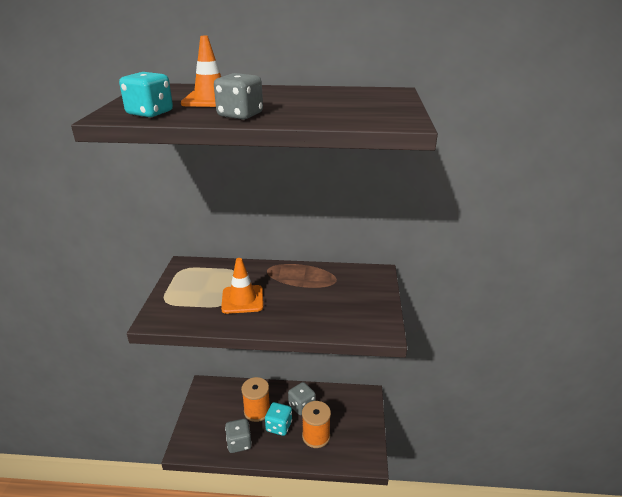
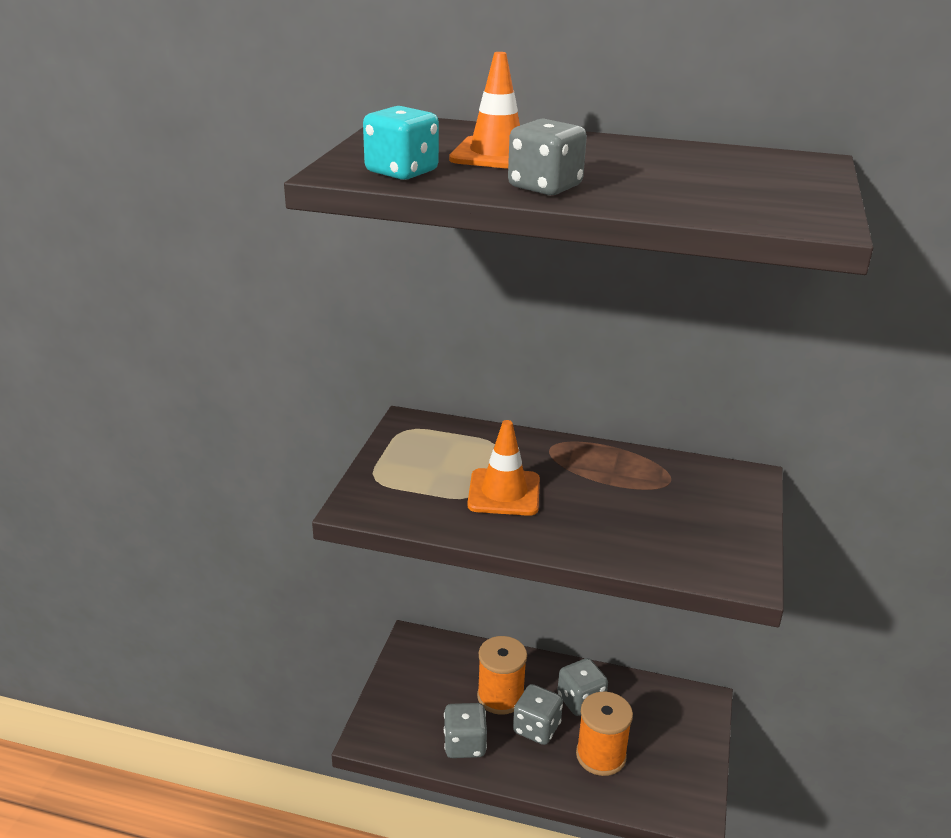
camera: 10 degrees right, 0 degrees up
turquoise dice [265,402,292,436] -> grey dice [513,684,563,745]

